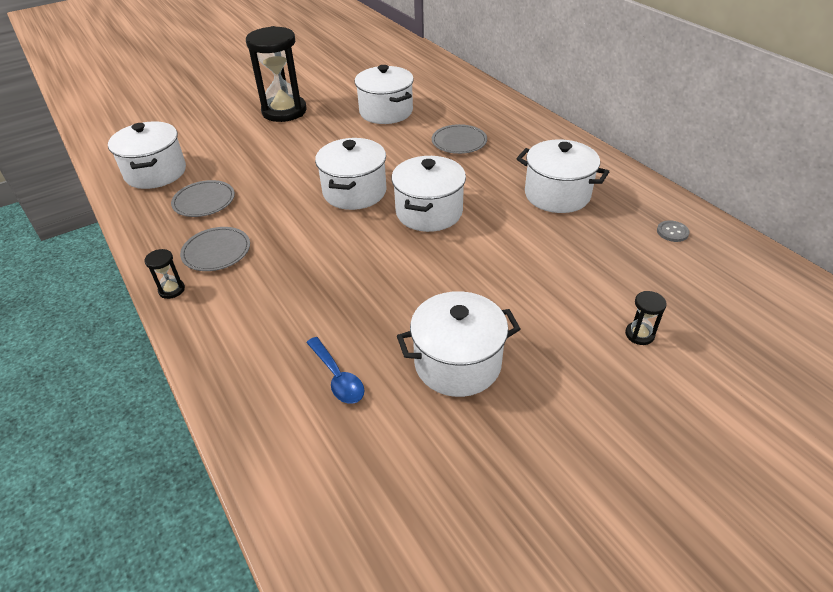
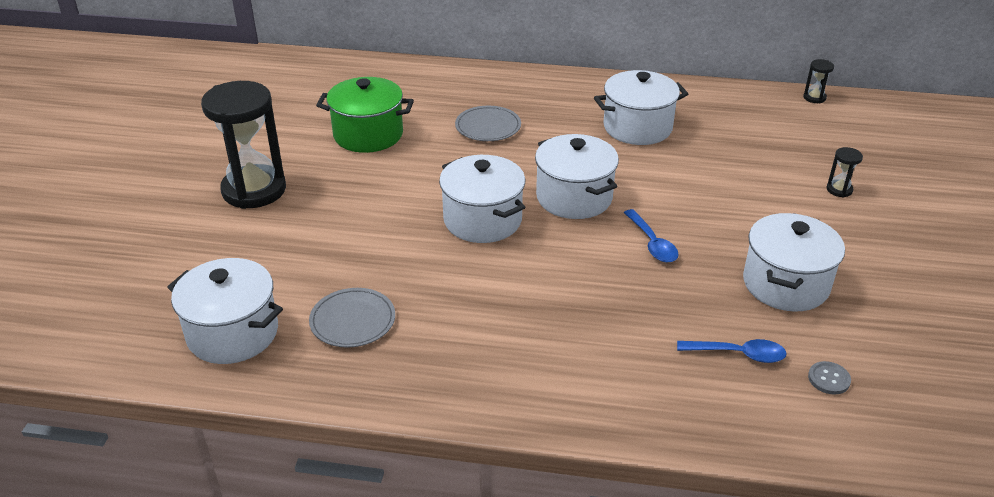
camera: 50 degrees left, 5 degrees down
black hourglass [144,249,185,299] -> black hourglass moved to [803,59,834,103]
grey plate [180,227,250,271] -> none
white pot [355,65,414,124] -> green pot [316,77,414,153]
grey button [657,220,689,242] -> grey button moved to [808,361,851,395]
none -> blue spoon [624,209,679,263]

